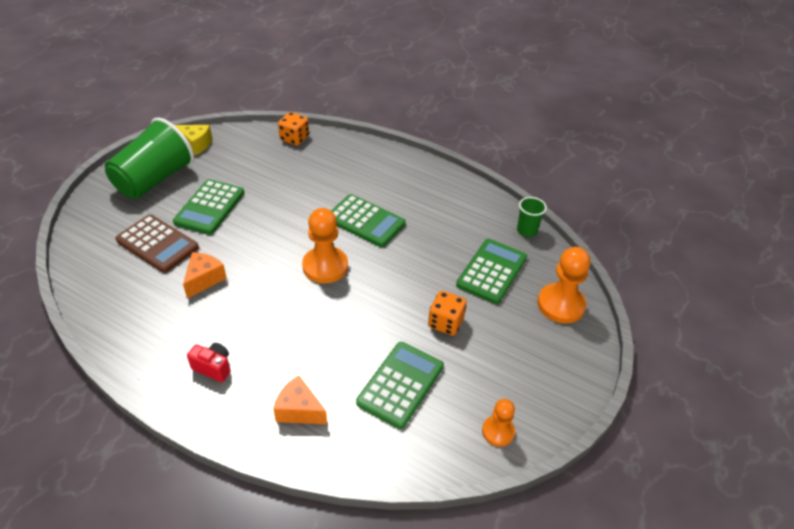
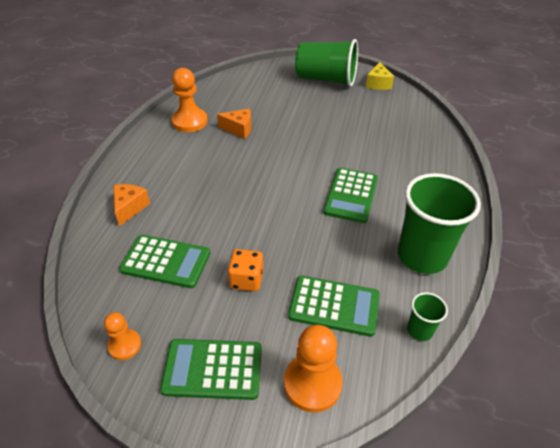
camera: 75 degrees right, 0 degrees up
brown calculator [115,215,199,273] -> none
green calculator [173,179,244,235] -> green calculator moved to [160,339,262,400]
red camera [187,343,231,382] -> none
orange dice [278,112,309,146] -> none
orange pawn [302,208,348,283] -> orange pawn moved to [171,68,208,132]
none -> green cup [398,173,481,274]

